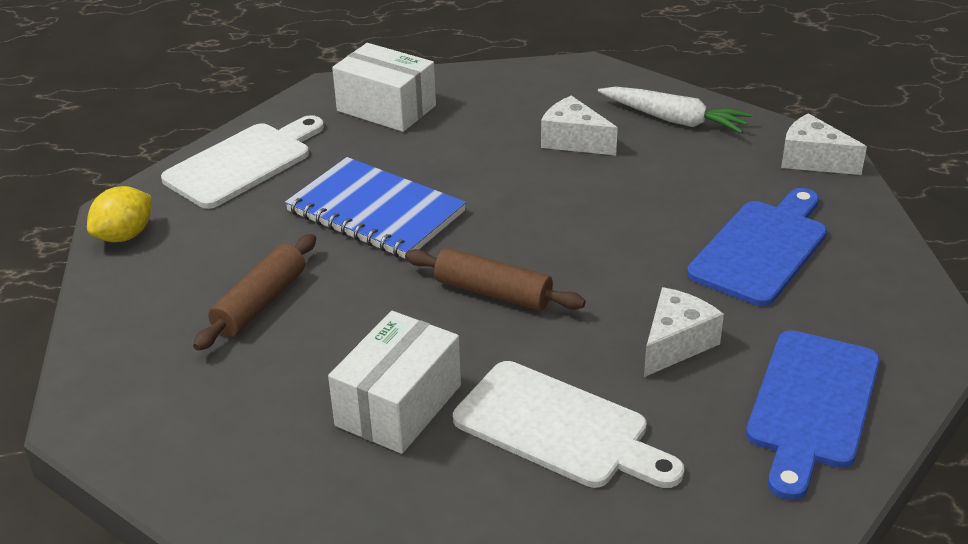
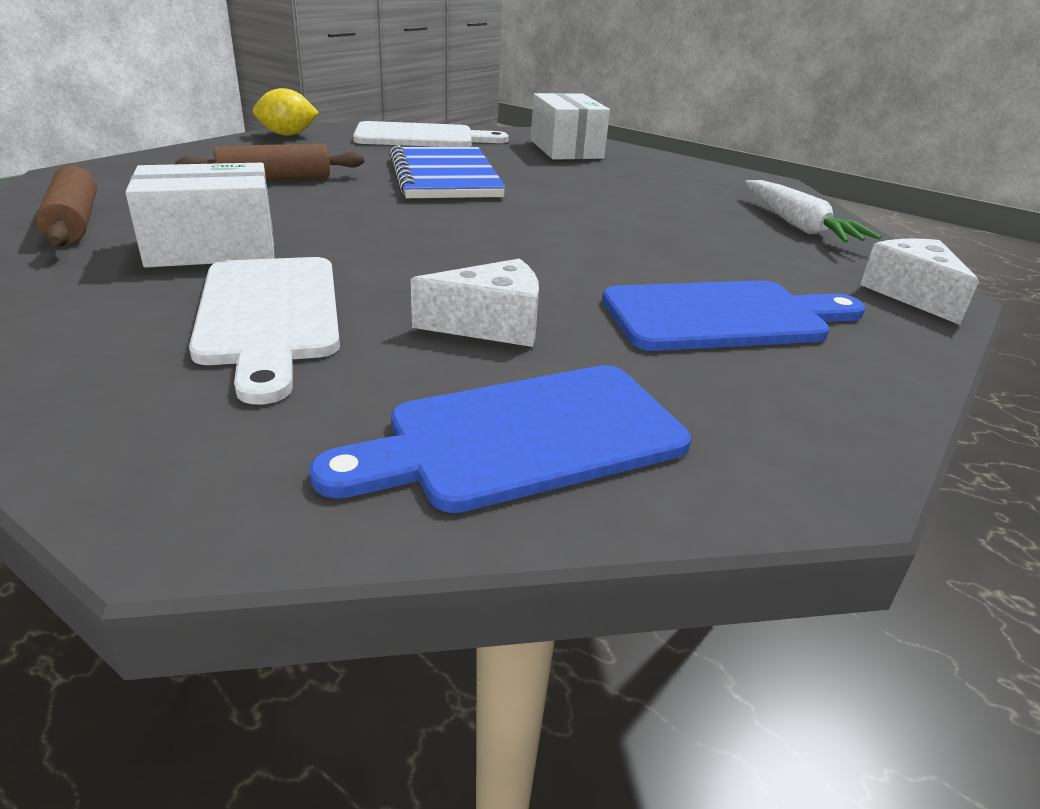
camera: 40 degrees right, 5 degrees down
brown rolling pin [405,248,586,310] -> brown rolling pin moved to [36,165,97,247]
white cheese [541,95,618,155] -> none

